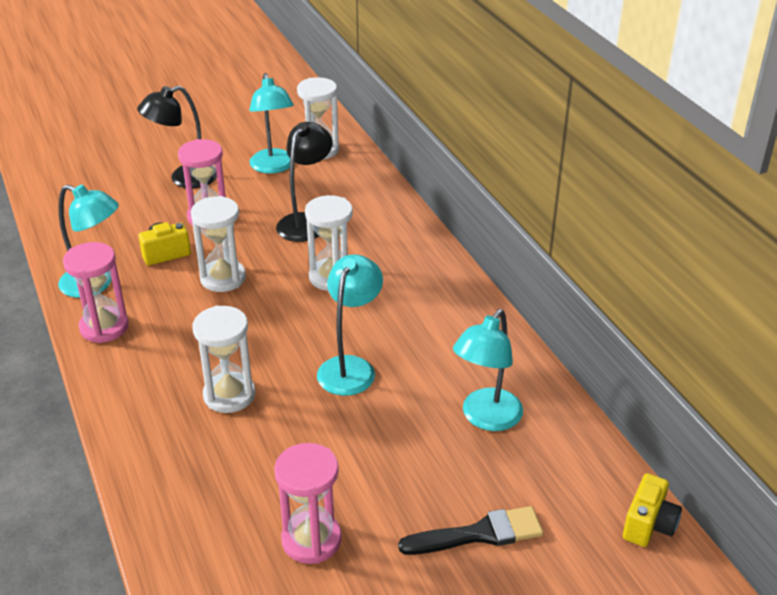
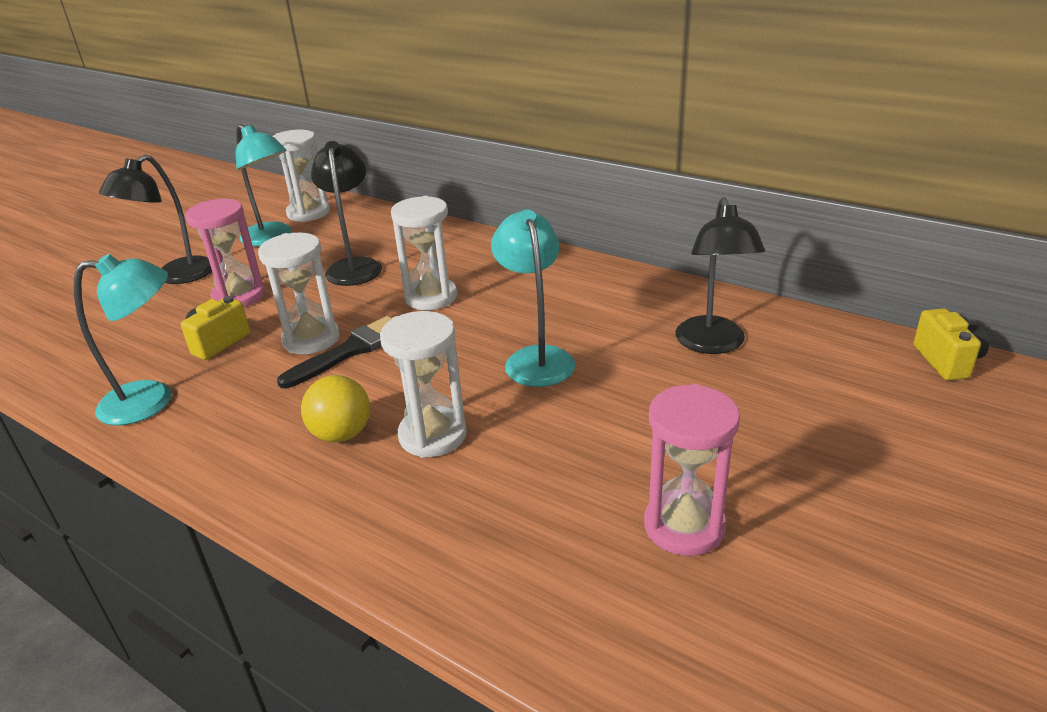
camera: 30 degrees left, 5 degrees down
pink hourglass [63,242,129,343] -> none
black brush [398,506,543,555] -> black brush moved to [277,316,392,388]
turquoise lamp [453,309,523,431] -> black lamp [676,197,765,354]
none -> yellow ball [301,375,370,443]

